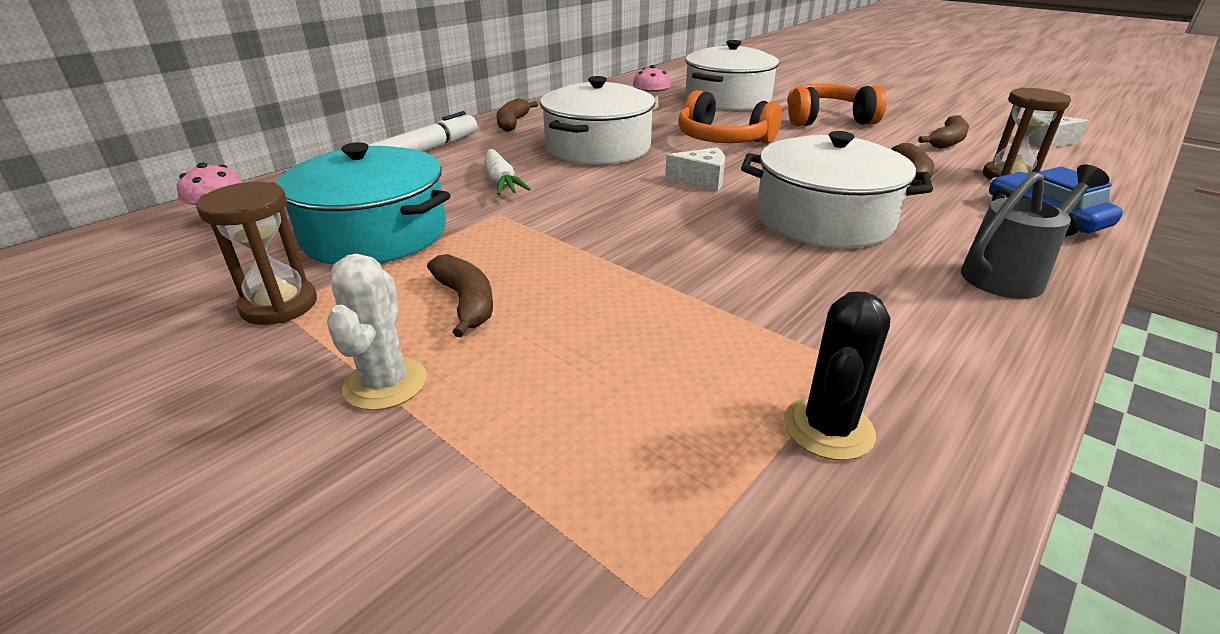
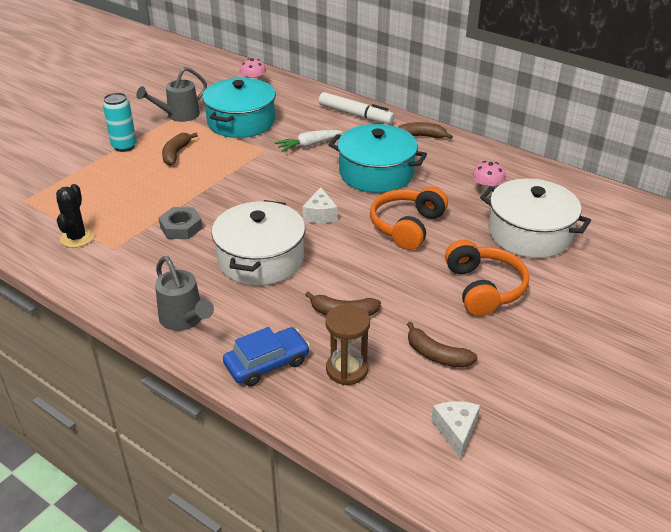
camera: 85 degrees right, 5 degrees up
brown hourglass [196,182,317,325] -> grey watering can [136,67,207,122]
white cactus [327,254,427,410] -> turquoise can [103,93,137,152]
brown banana [427,254,493,337] -> brown banana turned 135 degrees clockwise [162,133,198,166]
white pot [540,76,655,165] -> turquoise pot [329,124,427,193]
black cactus [784,292,890,460] -> black cactus turned 75 degrees clockwise [56,184,94,248]
none -> grey nut [159,207,203,239]

